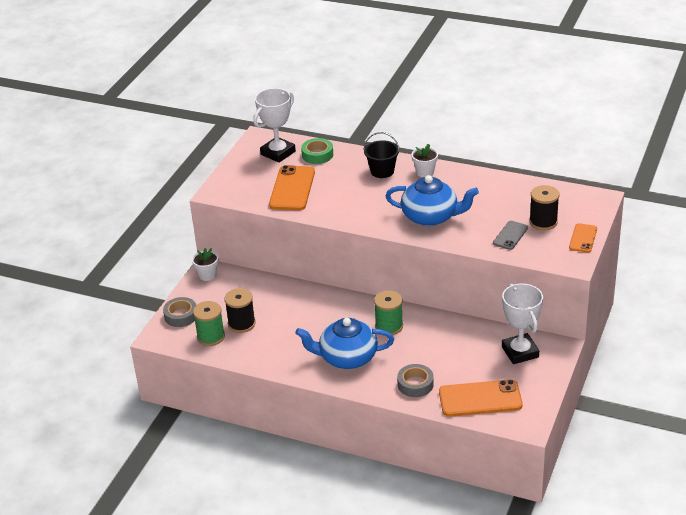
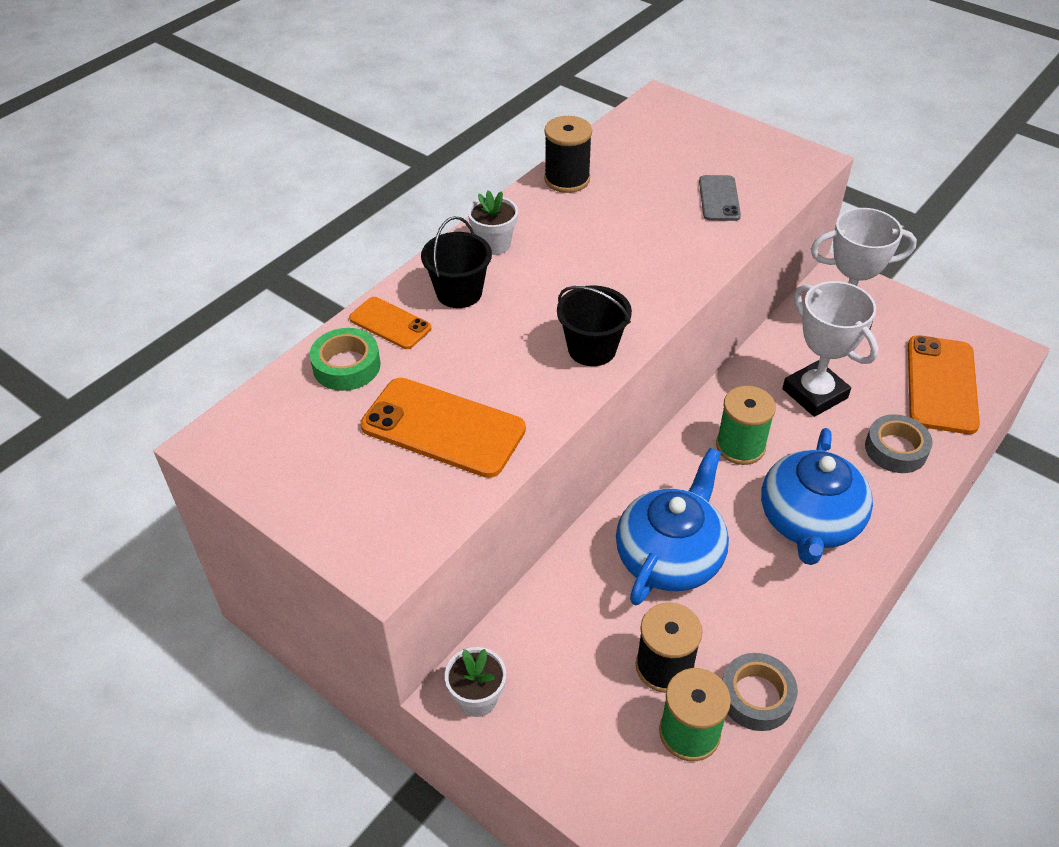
camera: 75 degrees left, 10 degrees up
grey tape [163,297,196,327] -> grey tape moved to [722,653,798,731]
white trophy [253,88,296,163] -> white trophy moved to [782,281,878,417]
blue teapot [385,175,479,226] -> blue teapot moved to [616,448,729,605]
grey phone [493,221,528,250] -> grey phone turned 45 degrees clockwise [699,175,741,221]
black spool [529,185,559,230] -> black spool moved to [544,116,592,193]
orange phone [569,223,597,253] -> orange phone moved to [349,297,431,349]
none -> black bucket [557,285,632,366]

